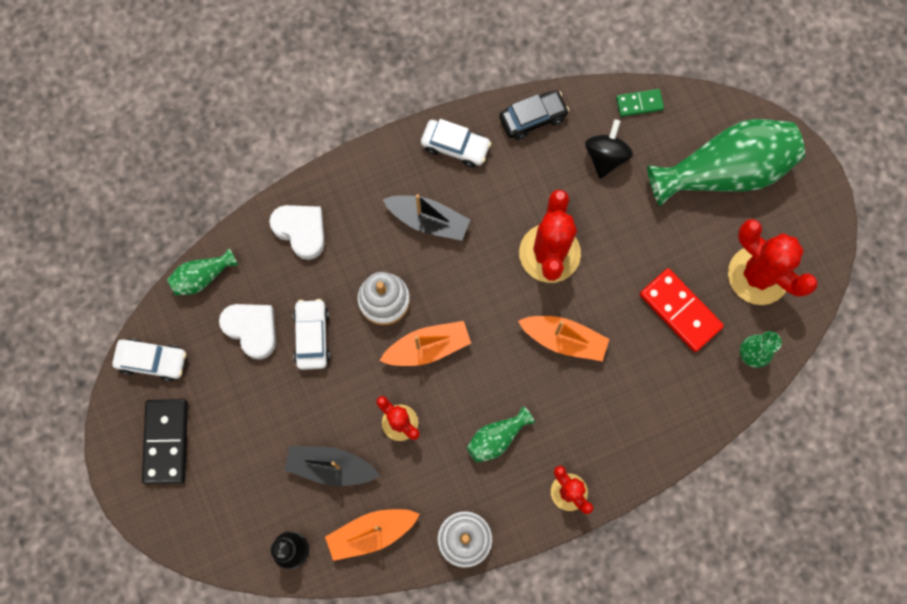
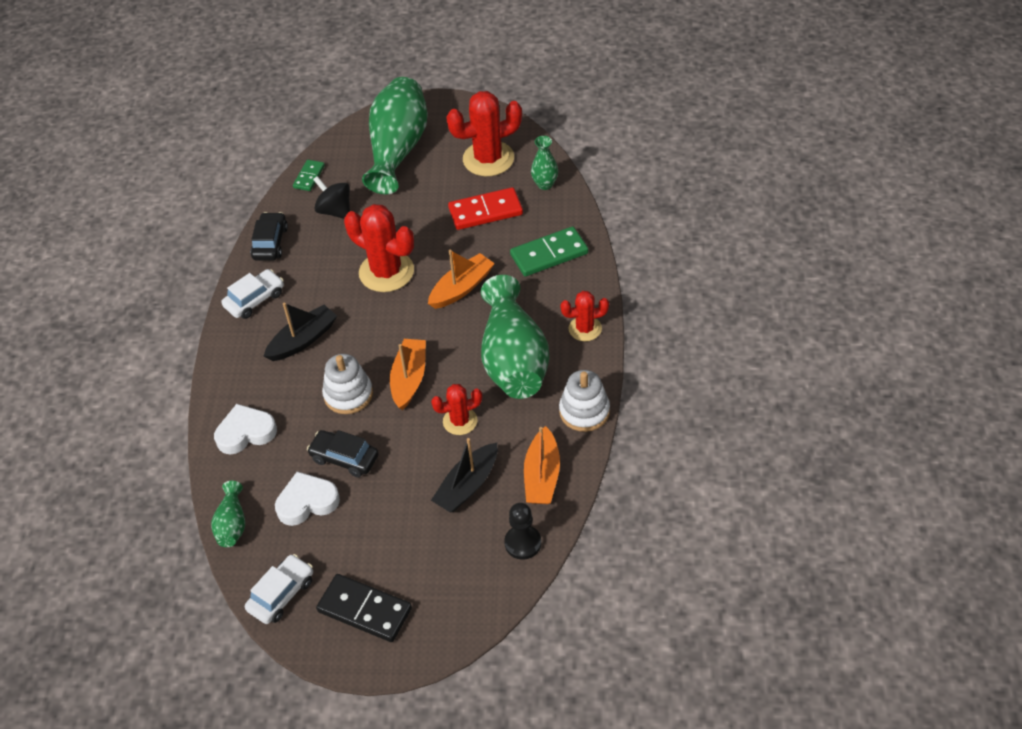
camera: 60 degrees left, 25 degrees down
white car [293,299,330,370] -> black car [307,430,379,477]
green vase [467,406,535,462] -> green vase [481,275,550,399], size x2.19
none -> green domino [510,226,588,277]

